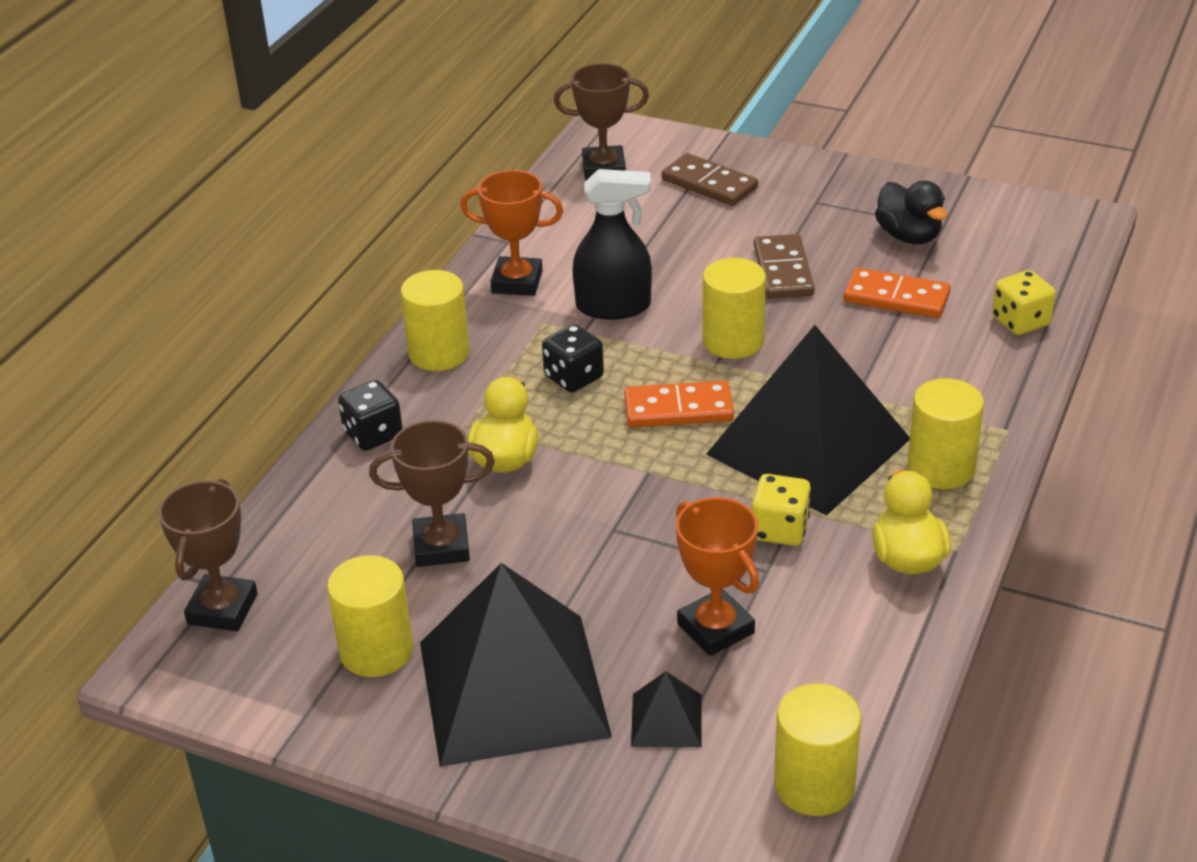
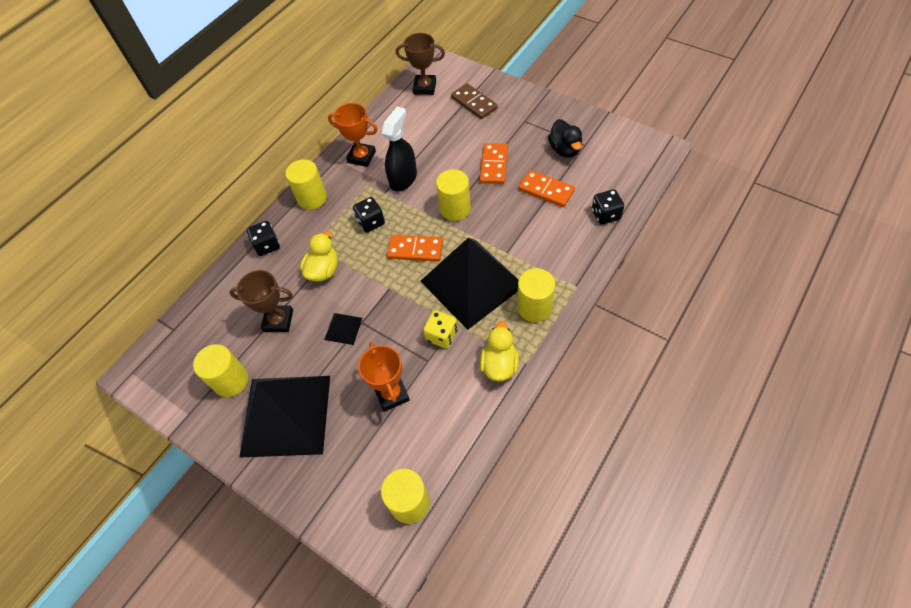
camera: 15 degrees right, 20 degrees up
brown trophy [158,479,258,631] -> none
black spray bottle [572,169,652,320] -> black spray bottle turned 75 degrees counterclockwise [382,106,417,192]
black pyramid [631,671,701,747] -> black pyramid moved to [324,313,362,345]
brown domino [754,234,815,299] -> orange domino [480,143,508,184]
yellow dice [992,270,1056,335] -> black dice [592,189,624,225]

